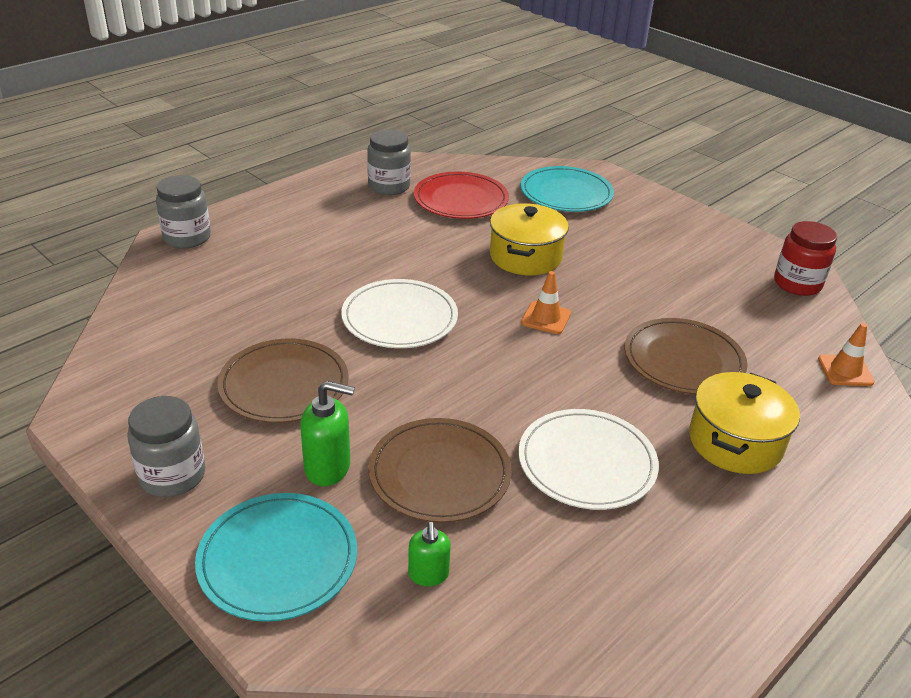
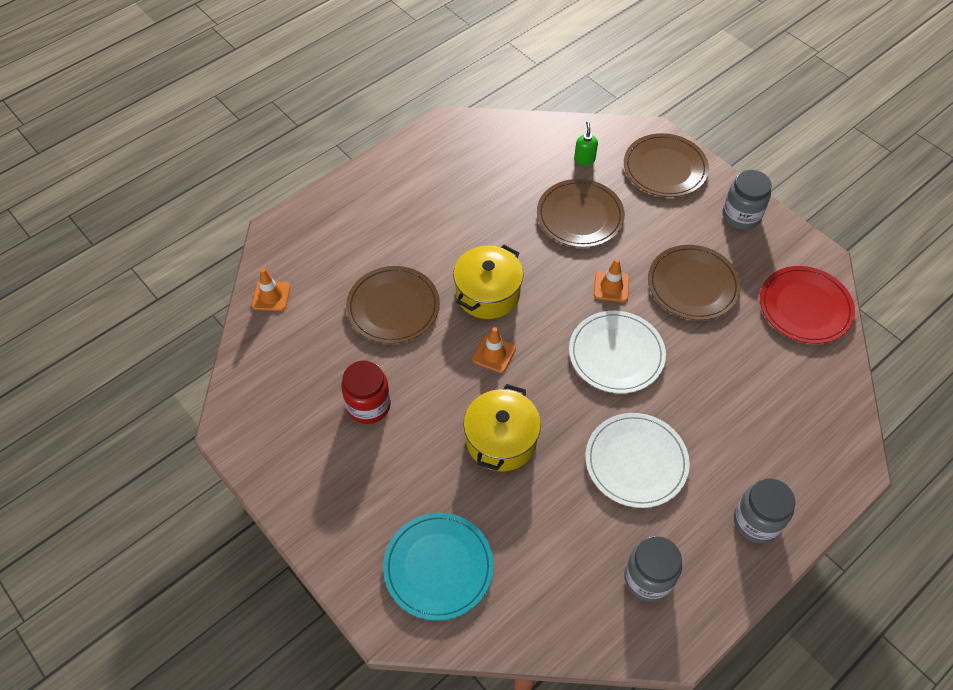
camera: 175 degrees left, 20 degrees up
grey jar [156,175,211,248] -> grey jar moved to [734,478,795,543]
turquoise plate [195,493,357,622] -> brown plate [624,133,709,197]
green soap dispenser [300,381,355,486] -> none
red plate [414,172,509,219] -> red plate moved to [760,266,855,344]
white plate [518,409,659,510] -> white plate moved to [585,413,690,508]
yellow pot [689,372,800,474] -> yellow pot moved to [453,245,523,319]
red jar [774,221,837,296] -> red jar moved to [341,360,391,424]
none -> orange traffic cone [594,258,629,302]

